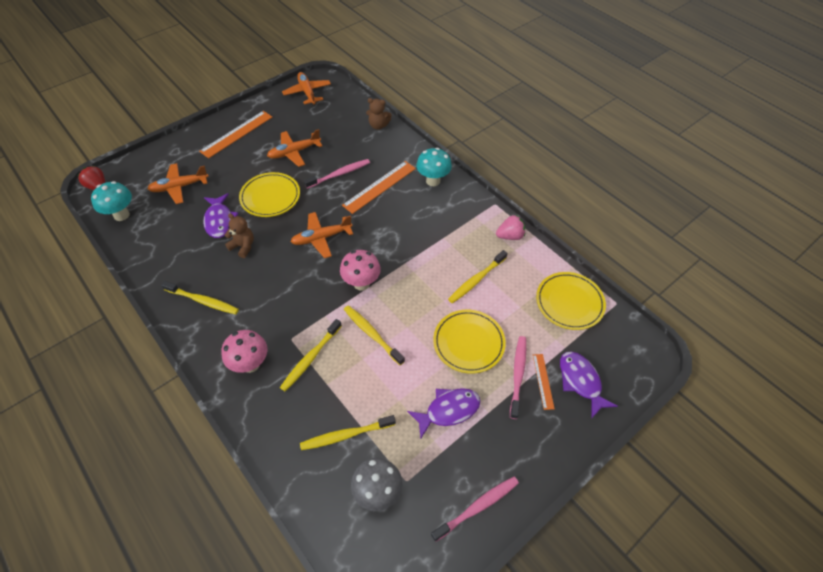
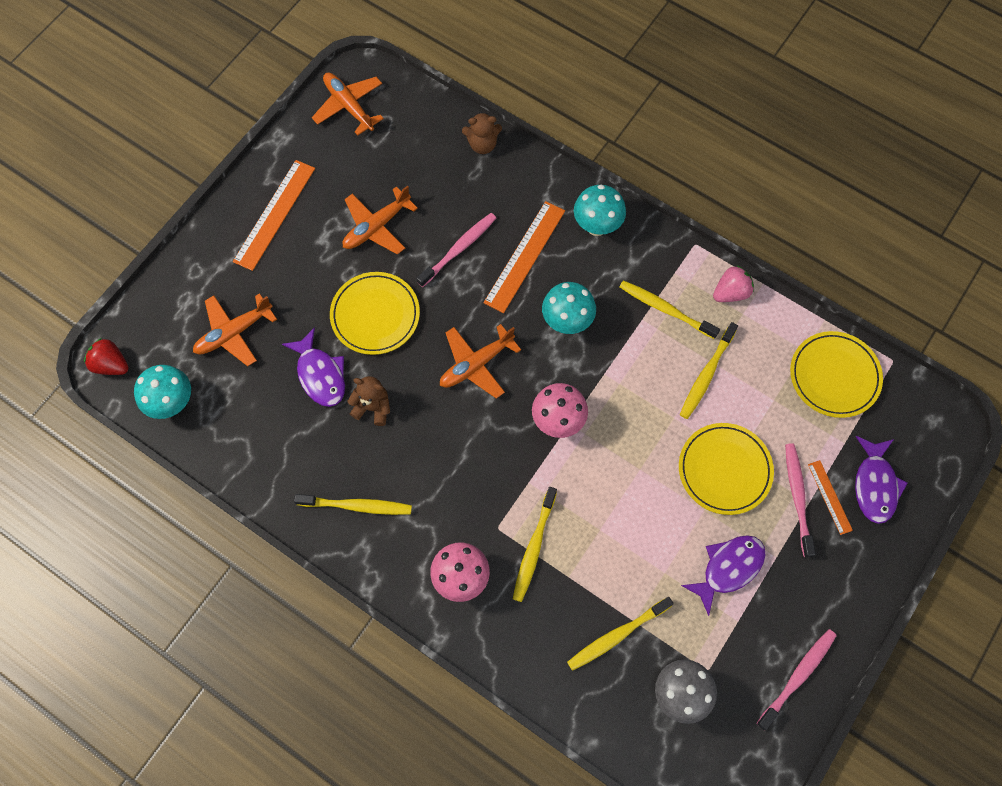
camera: 15 degrees left, 15 degrees up
yellow toothbrush [344,305,405,365] -> yellow toothbrush moved to [620,281,720,339]
purple fish [560,351,618,418] -> purple fish turned 135 degrees counterclockwise [855,436,908,524]
none -> turquoise mushroom [542,282,596,334]

